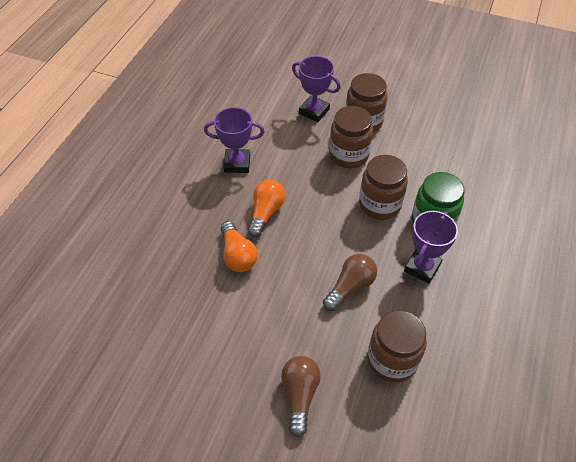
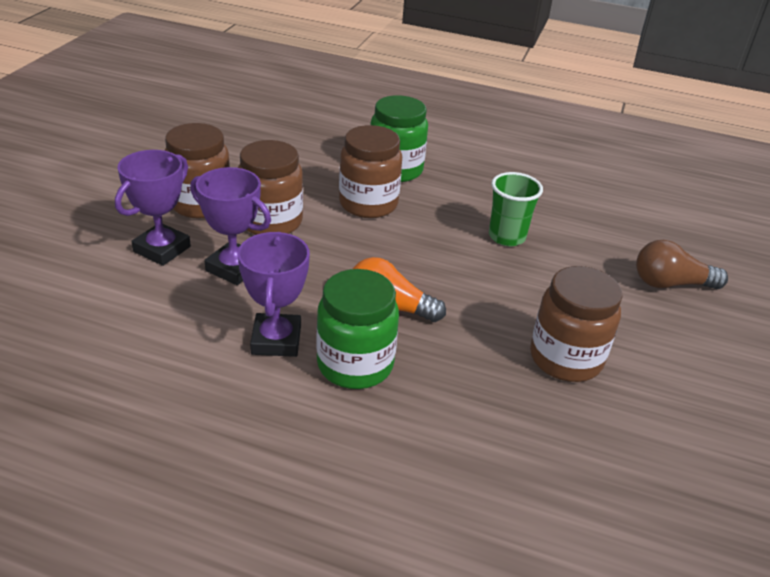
camera: 95 degrees left, 15 degrees down
orange light bulb [221,221,257,272] -> none
brown light bulb [323,254,377,311] -> green cup [489,172,543,246]
brown jar [367,310,427,383] -> brown jar moved to [530,266,623,382]
purple trophy [404,211,458,284] -> purple trophy moved to [190,167,271,285]
none -> green jar [316,269,399,389]

